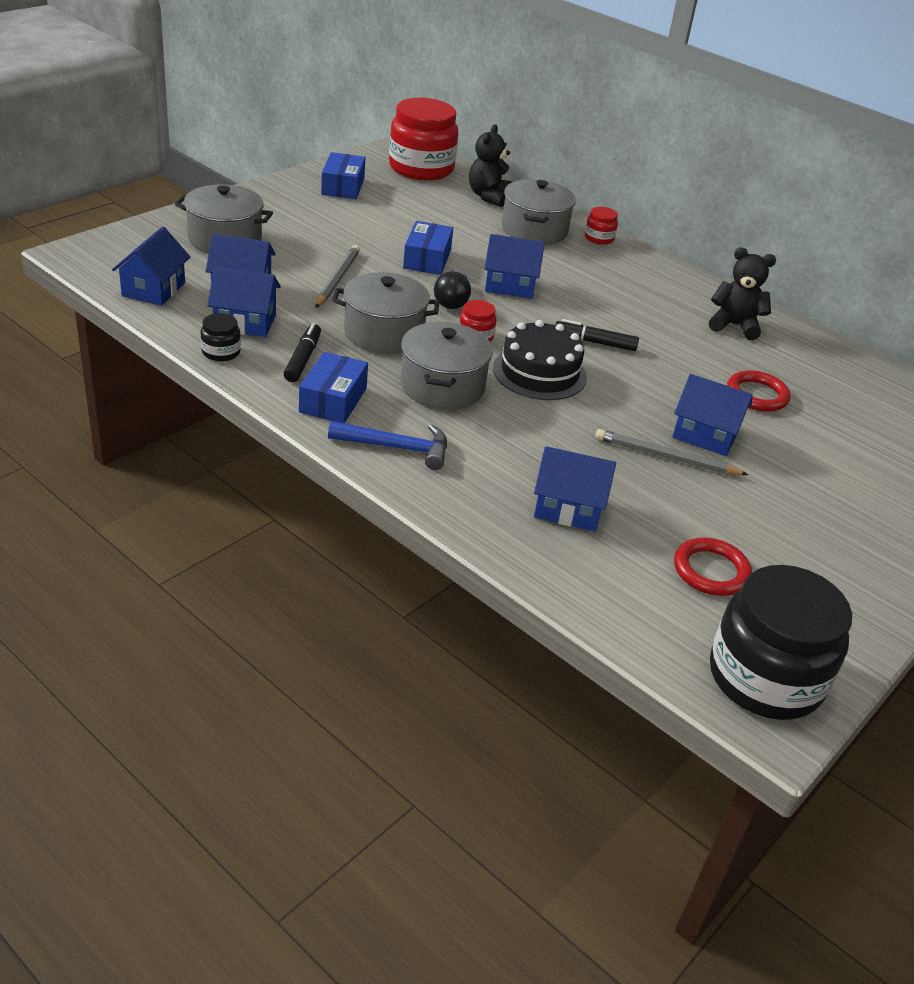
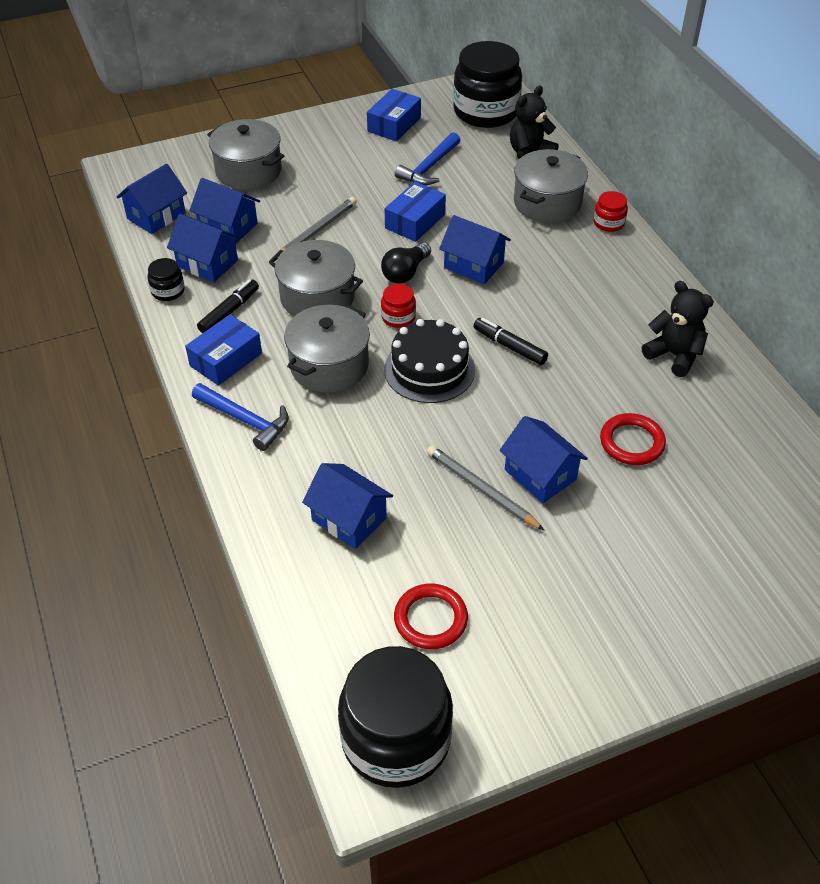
camera: 30 degrees right, 10 degrees up
red jar [389,98,458,180] -> black jar [453,41,522,128]
none -> blue hammer [395,132,460,185]

